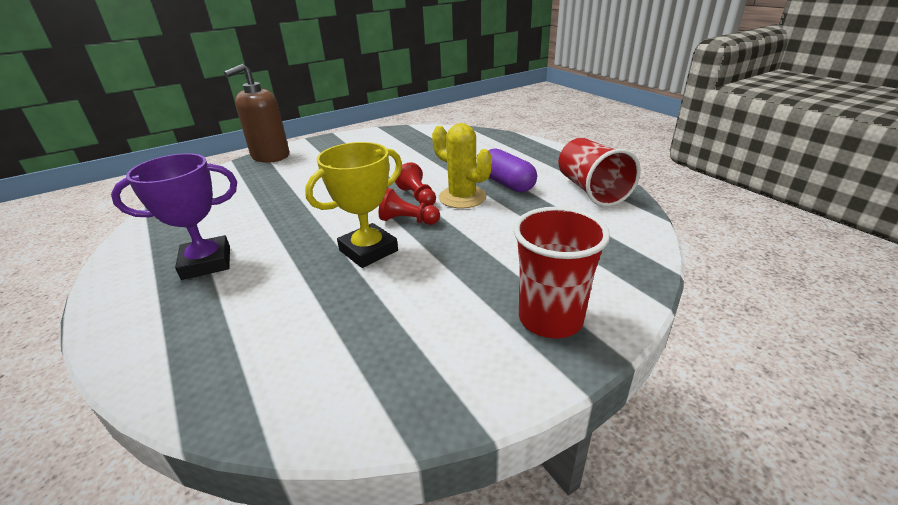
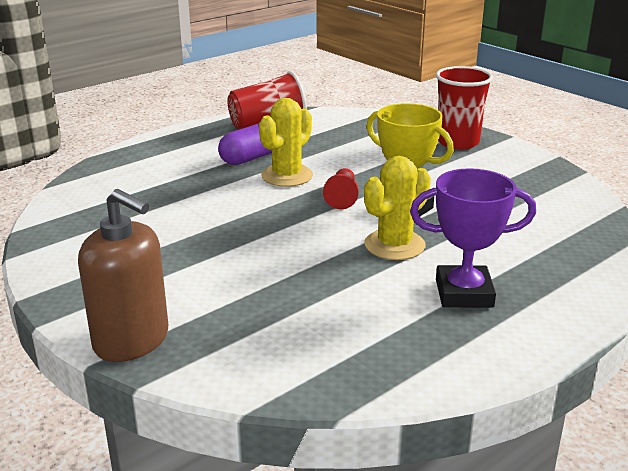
camera: 100 degrees left, 5 degrees down
purple trophy [111,153,237,280] -> purple trophy turned 60 degrees counterclockwise [410,168,536,308]
red pawn [395,162,436,206] -> none
none -> yellow cactus [364,156,431,260]

